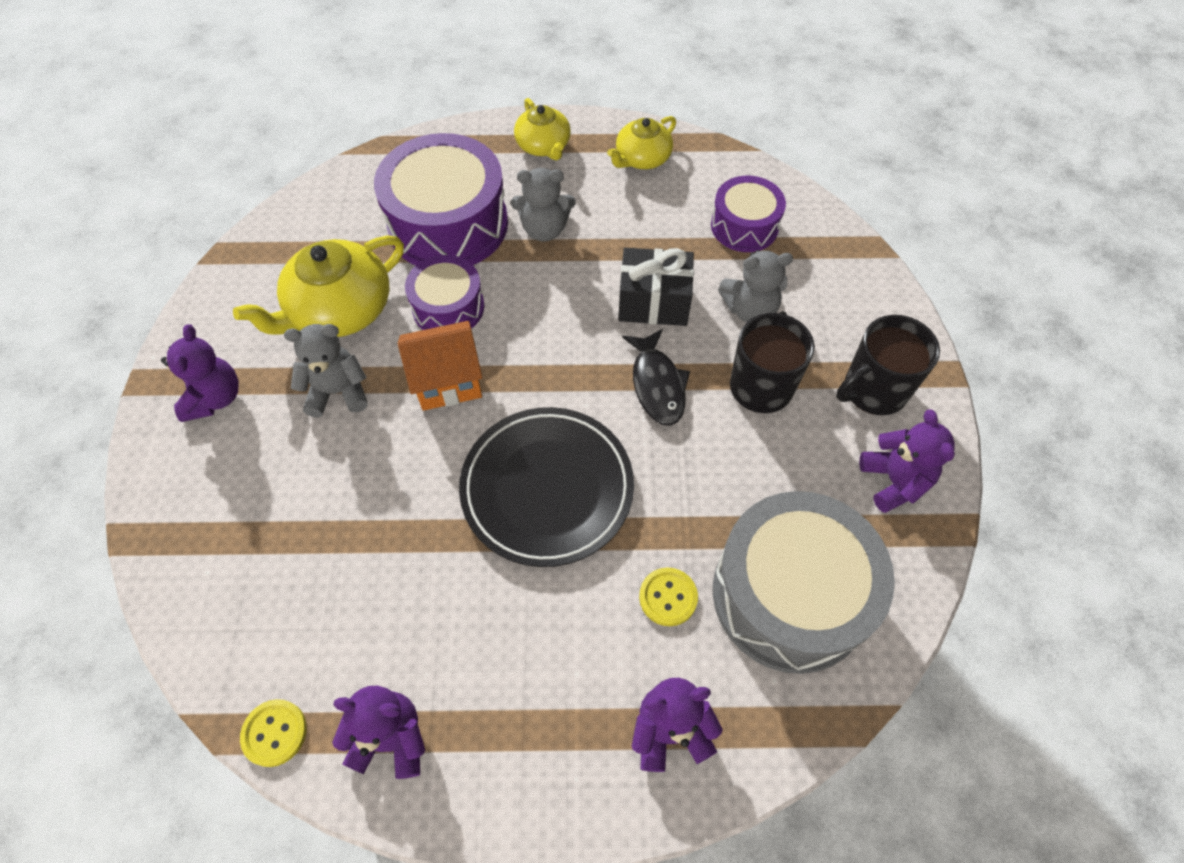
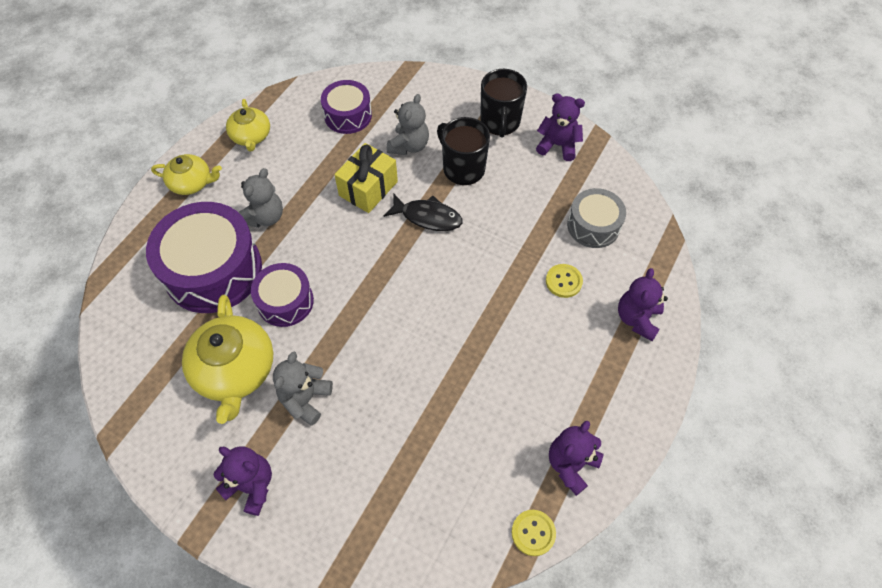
camera: 60 degrees left, 0 degrees up
orange house [398,321,482,411] -> none
black plate [459,407,634,567] -> none
black gift [618,248,694,326] -> yellow gift [334,143,398,213]
grey drum [713,491,895,674] -> grey drum [567,188,626,248], size x0.56

